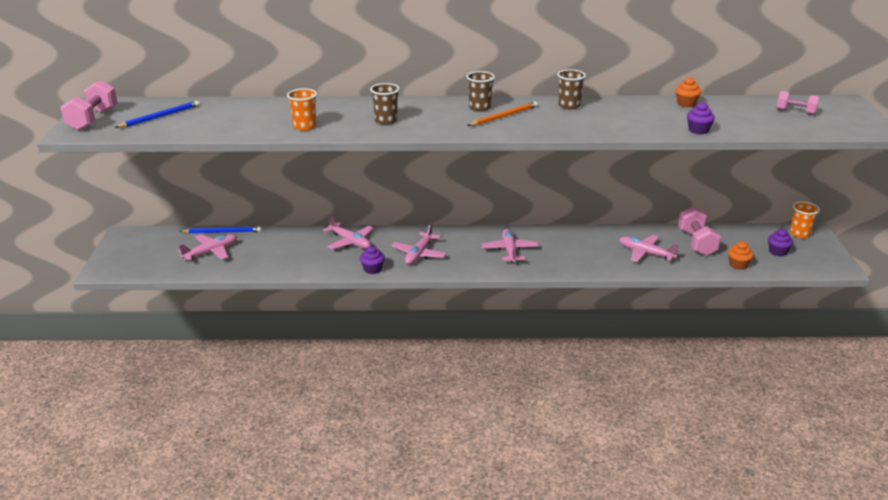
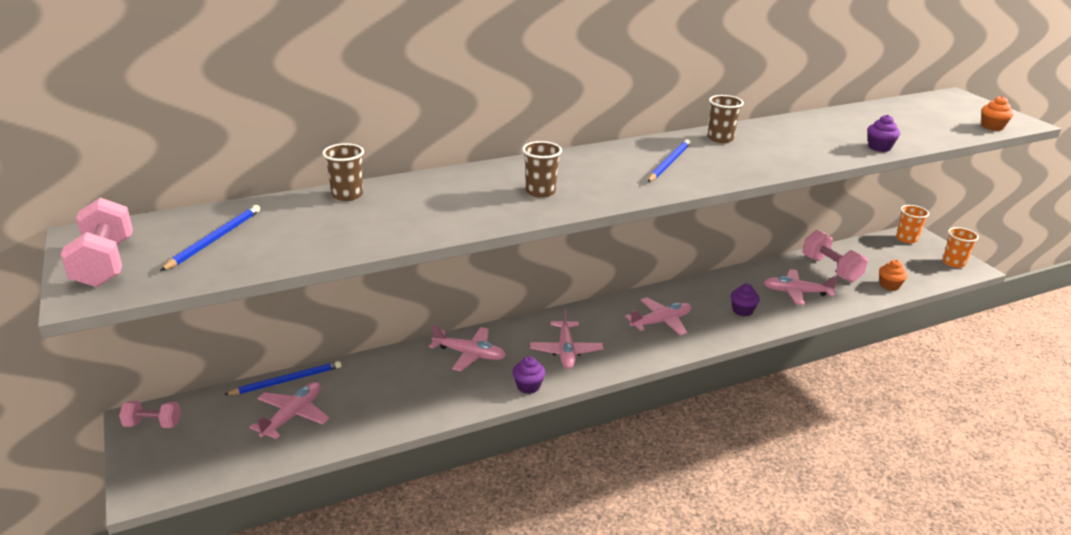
camera: 25 degrees left, 0 degrees up
orange cup [287,88,317,131] -> orange cup moved to [943,227,979,268]
brown cup [467,71,495,112] -> brown cup moved to [322,143,364,201]
orange pencil [467,102,538,126] -> blue pencil [647,139,691,182]
pink plane [481,229,538,263] -> pink plane turned 90 degrees clockwise [625,297,691,335]
orange cupcake [675,77,702,107] -> orange cupcake moved to [981,96,1014,131]
purple cupcake [768,229,793,256] -> purple cupcake moved to [731,284,760,316]
pink dumbbell [776,91,819,115] -> pink dumbbell moved to [119,401,181,428]

